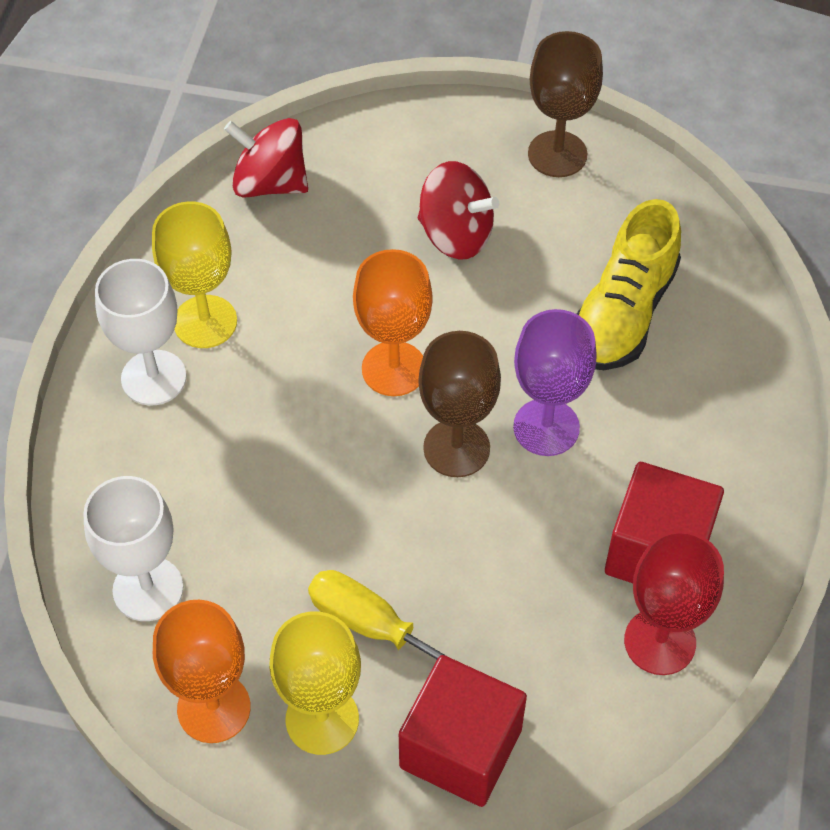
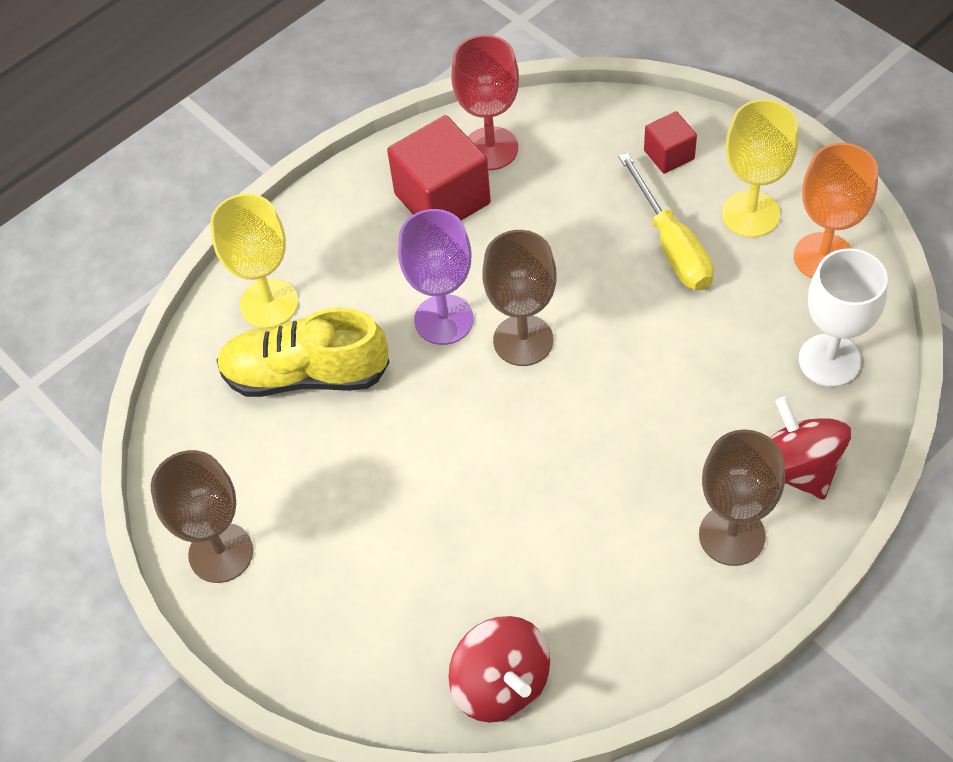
camera: 140 degrees left, 0 degrees up
white goblet [95,259,186,405] -> brown goblet [699,429,785,566]
yellow goblet [152,202,237,348] -> yellow goblet moved to [210,193,298,328]
orange goblet [353,249,433,396] -> none
red cube [399,655,527,807] -> red cube [644,111,697,174], size x0.53
red spinning top [418,161,499,259] -> red spinning top moved to [770,396,851,500]
yellow shoe [577,199,681,370] -> yellow shoe turned 150 degrees counterclockwise [216,307,390,397]

